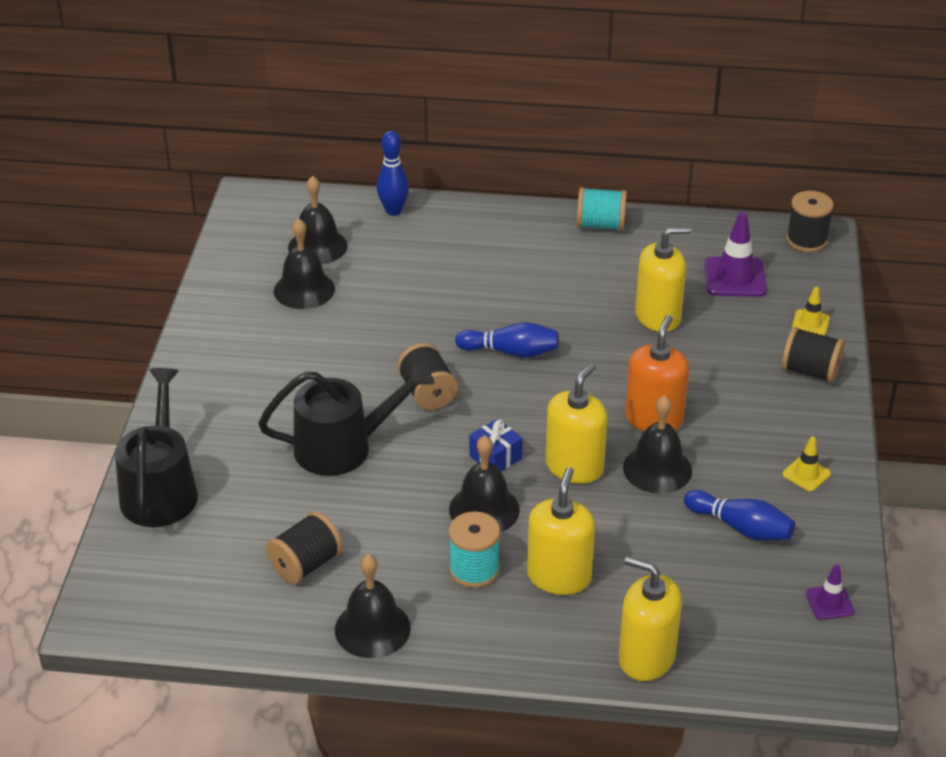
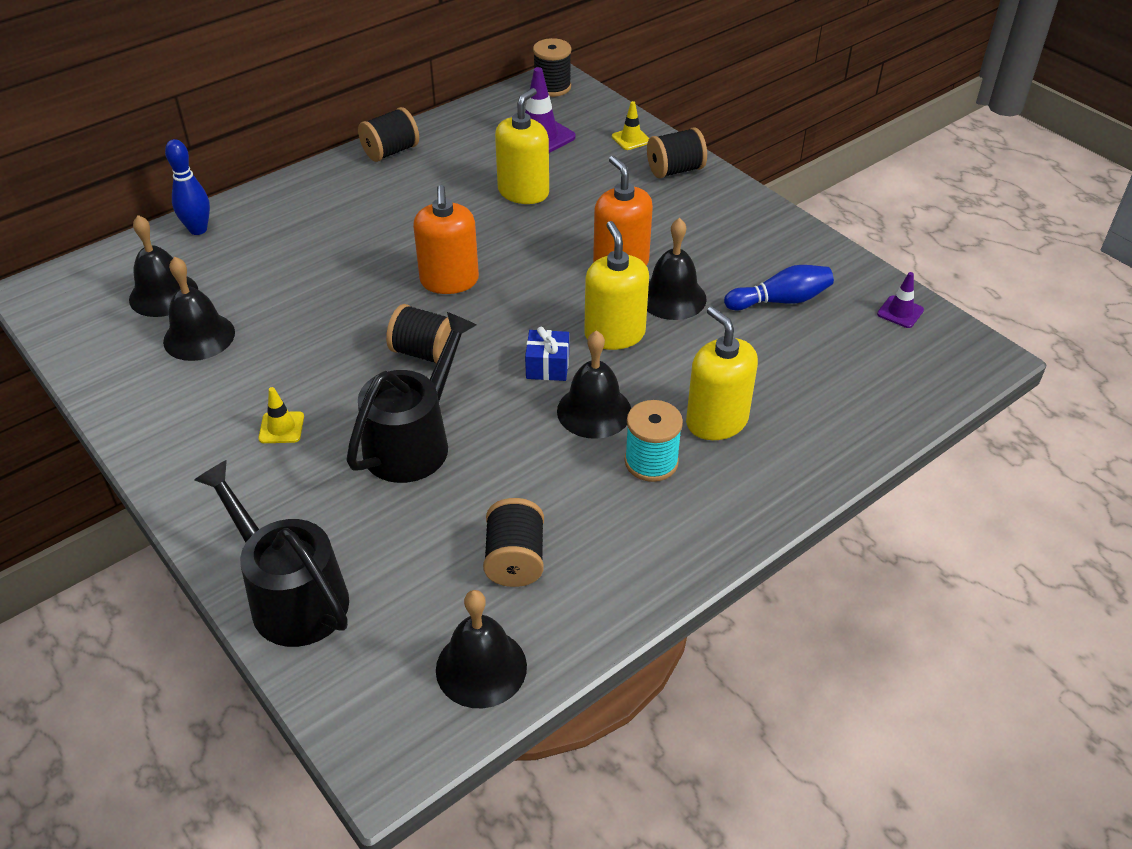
camera: 45 degrees left, 5 degrees up
black bell [335,554,411,658] -> black bell moved to [436,590,527,708]
blue bowling pin [455,322,559,358] -> orange soap dispenser [413,185,479,294]
turquoise spool [577,187,627,231] -> black spool [358,107,419,162]
yellow soap dispenser [619,556,682,681] -> none
yellow traffic cone [782,436,831,492] -> yellow traffic cone moved to [258,387,304,443]

